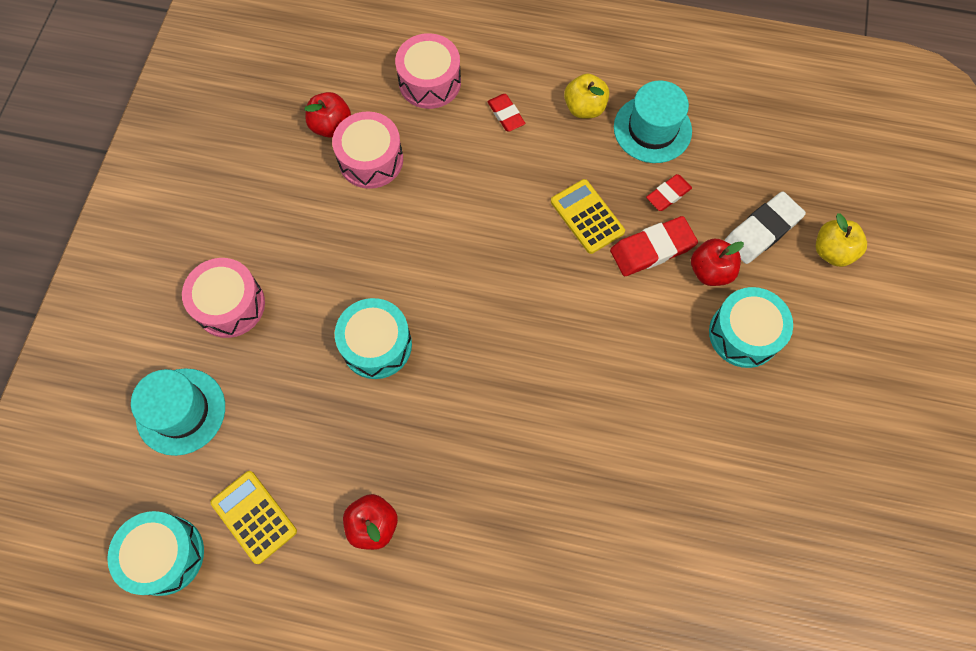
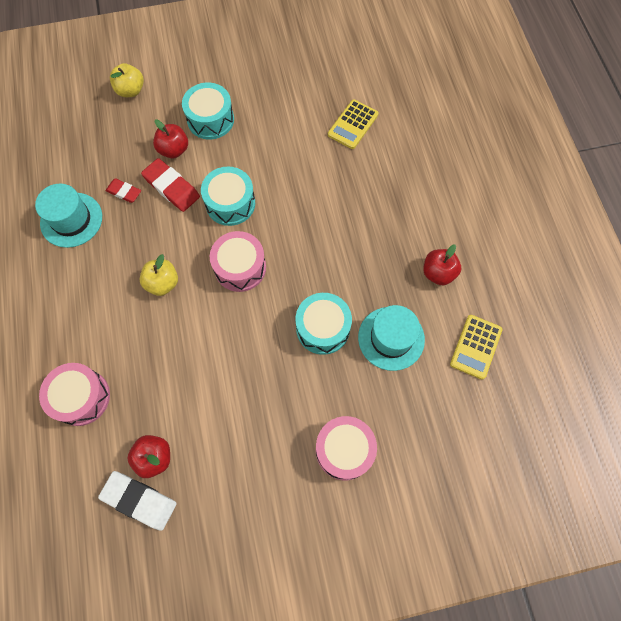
camera: 115 degrees left, 0 degrees up
turquoise drum [107,511,204,596] -> turquoise drum moved to [201,167,255,226]
turquoise hat [131,368,225,456] -> turquoise hat moved to [358,305,425,371]
pink drum [332,111,403,189] -> pink drum moved to [210,231,266,292]
red eraser [487,94,526,132] -> none
yellow calculator [551,179,625,254] -> yellow calculator moved to [328,99,379,149]
yellow apple [564,74,609,118] -> yellow apple moved to [140,254,178,296]
white eraser [724,191,806,264] -> white eraser moved to [98,471,177,531]

